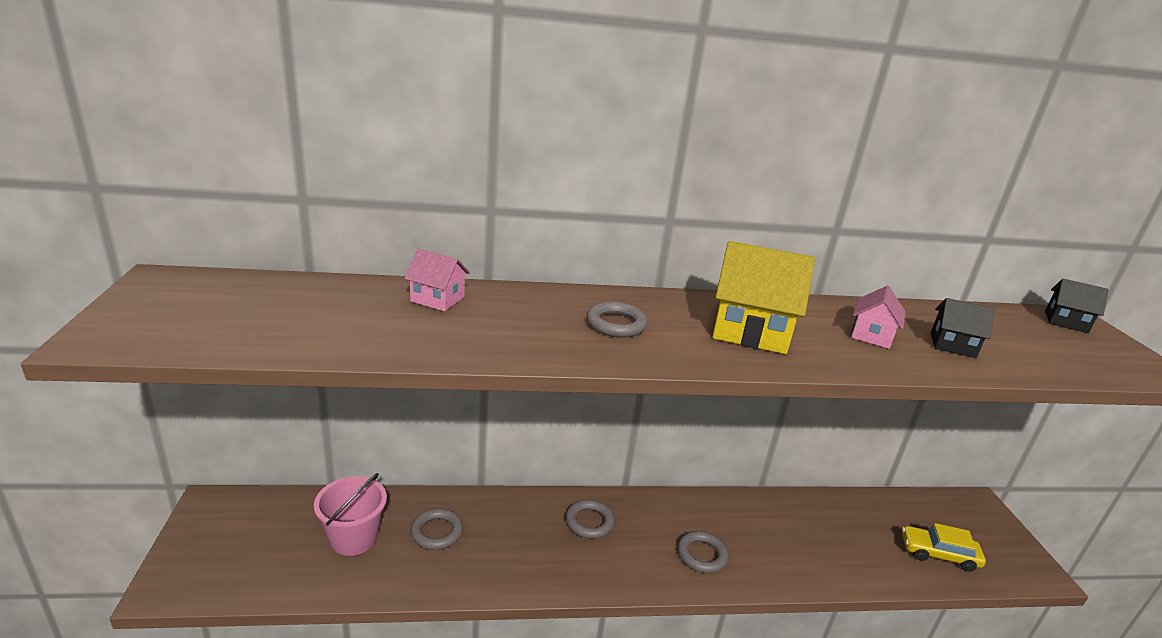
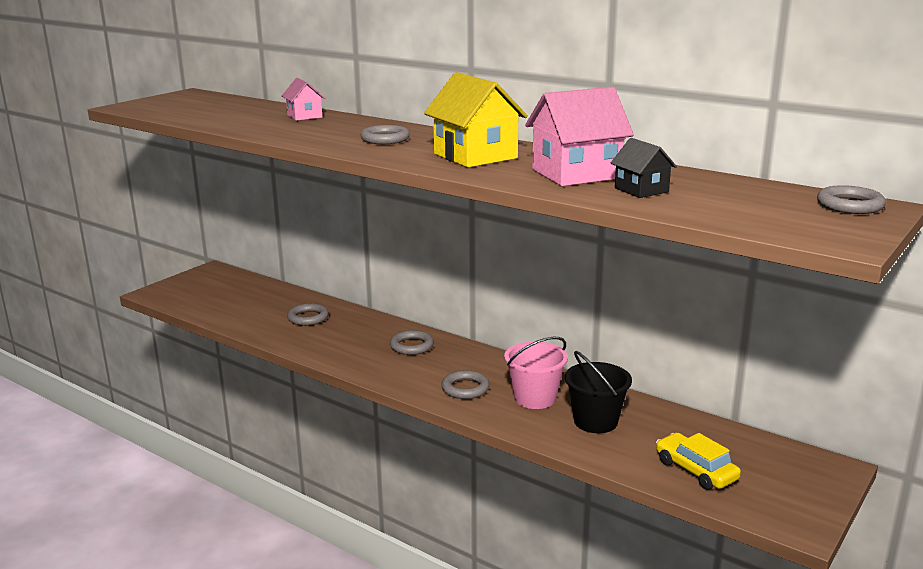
camera: 45 degrees right, 5 degrees down
pink bucket [314,473,387,556] -> pink bucket moved to [504,337,568,409]
pink house [851,286,906,349] -> pink house [525,87,634,186], size x1.82
black house [1045,279,1109,333] -> grey ring [817,185,886,214]
none -> black bucket [565,351,632,433]

